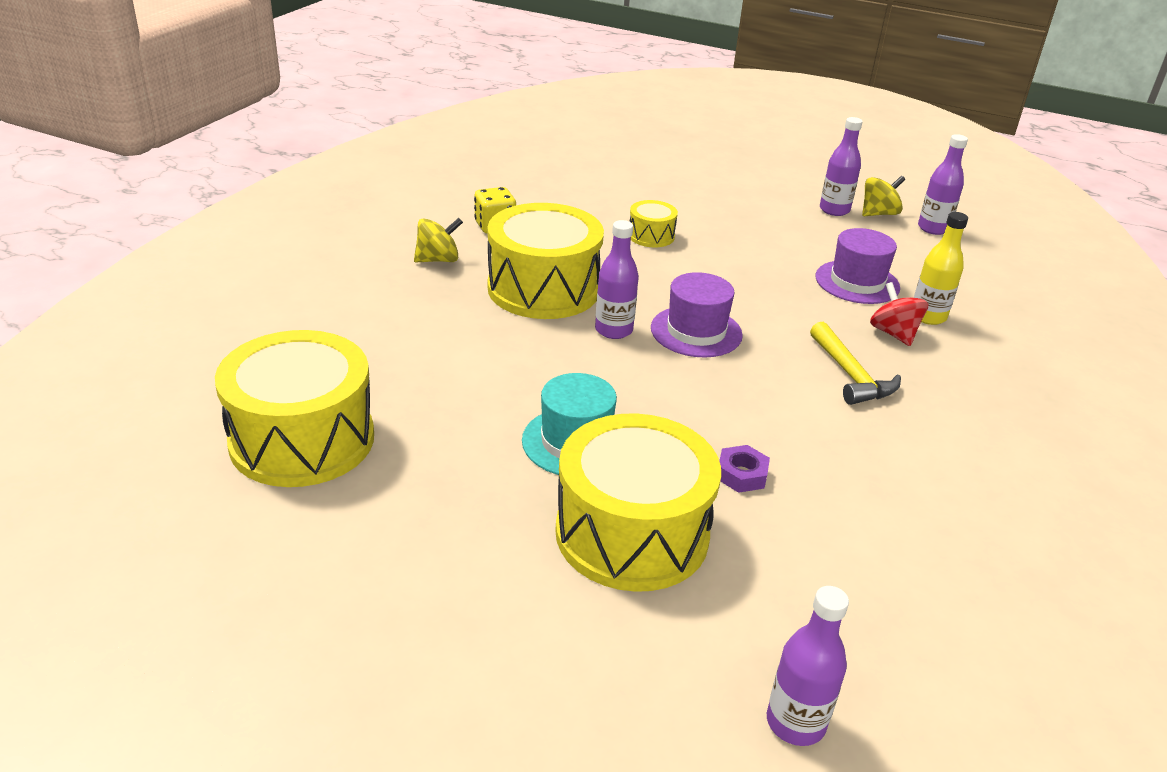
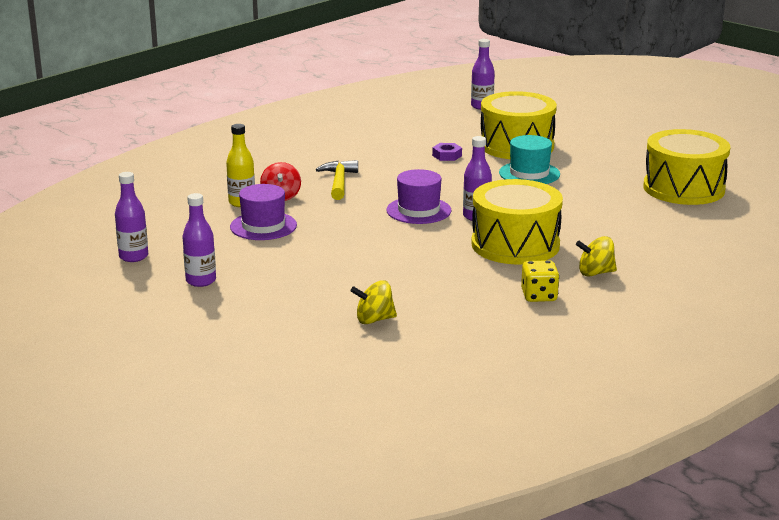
camera: 160 degrees left, 10 degrees down
yellow drum [630,200,678,247] -> none
yellow spinning top [862,176,905,216] -> yellow spinning top moved to [351,280,397,324]

